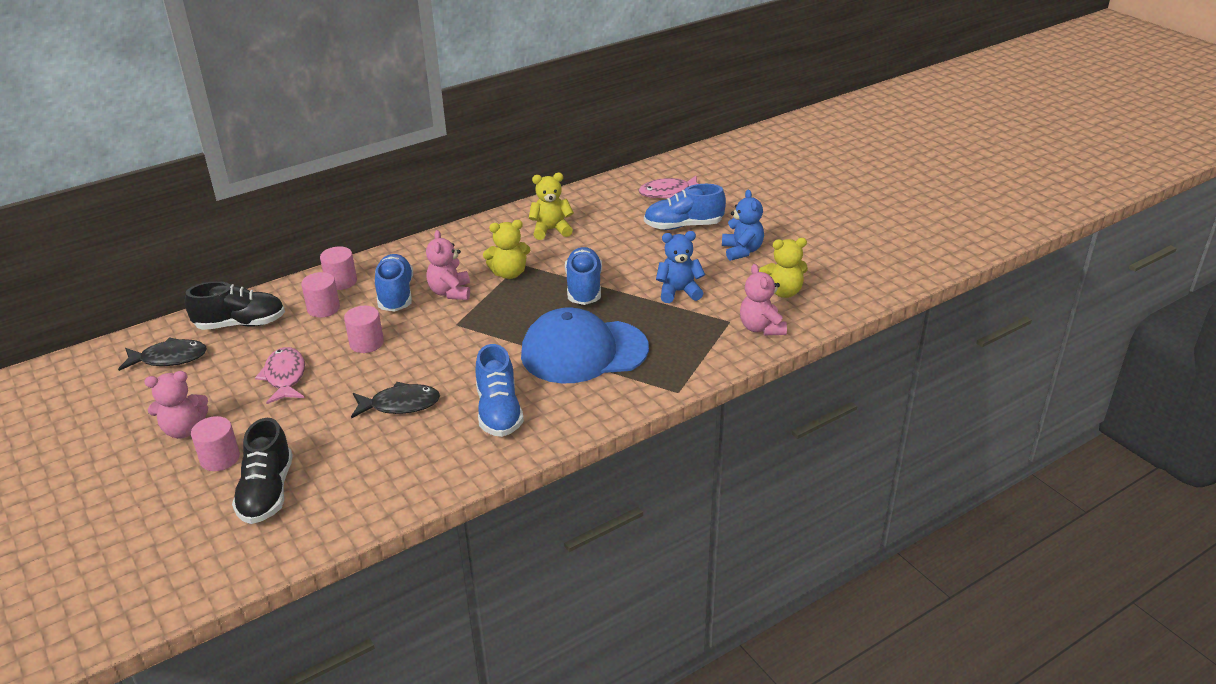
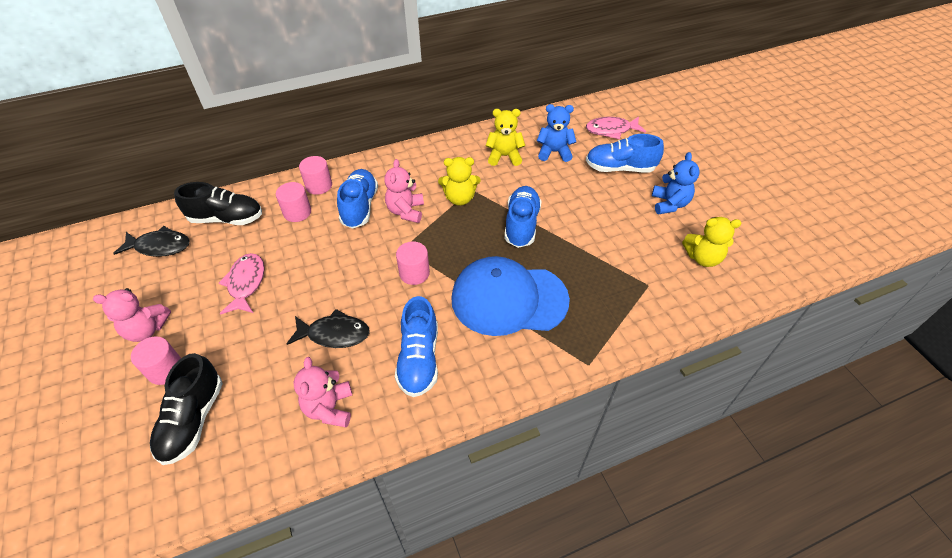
camera: 10 degrees right, 15 degrees up
pink cylinder [344,306,384,353] -> pink cylinder moved to [396,242,430,285]
blue teddy bear [656,231,705,303] -> blue teddy bear moved to [537,104,576,162]
pink teddy bear [740,264,787,335] -> pink teddy bear moved to [294,357,352,428]

